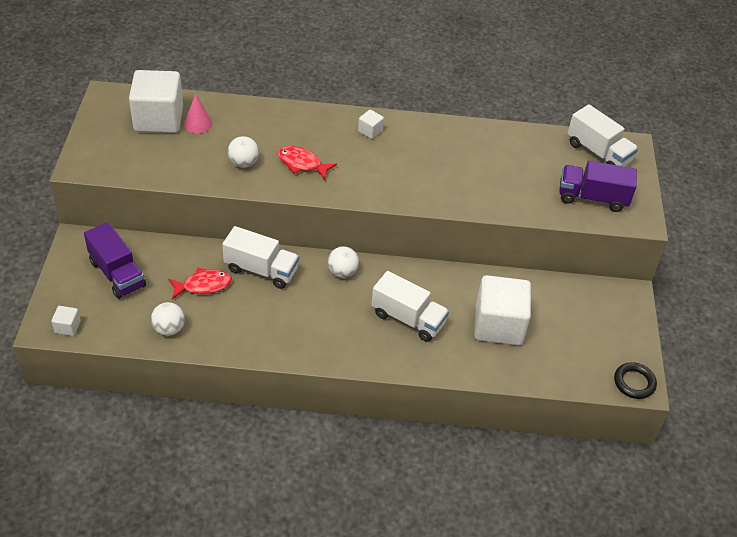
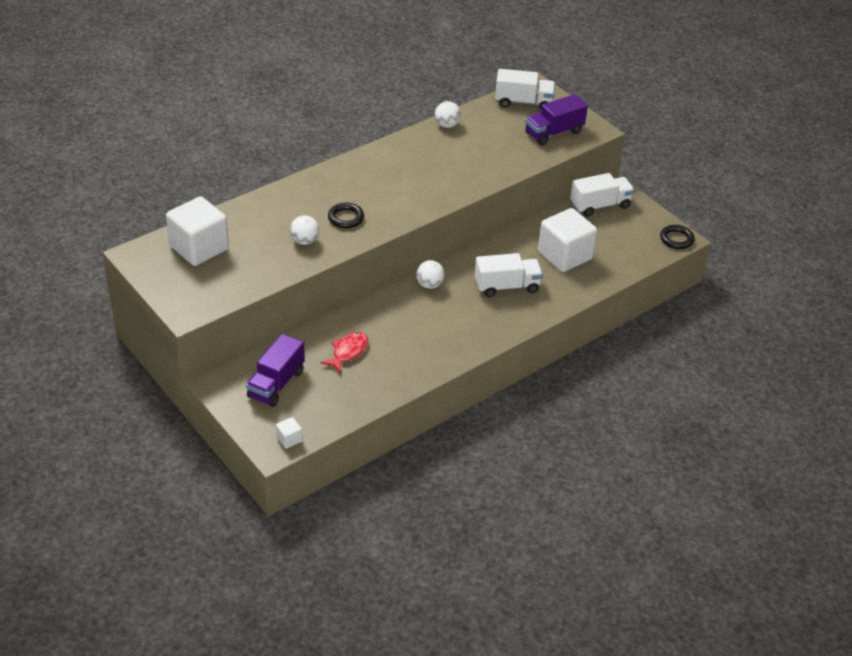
camera: 40 degrees left, 5 degrees down
purple truck [84,222,146,299] -> purple truck turned 105 degrees clockwise [246,334,305,407]
white ball [151,302,185,336] -> white ball moved to [435,101,461,128]
pink cone [184,94,213,133] -> none
white truck [222,226,299,289] -> white truck moved to [570,173,634,217]
red fish [278,146,337,180] -> black ring [328,203,364,228]
white cube [358,110,384,139] -> none

